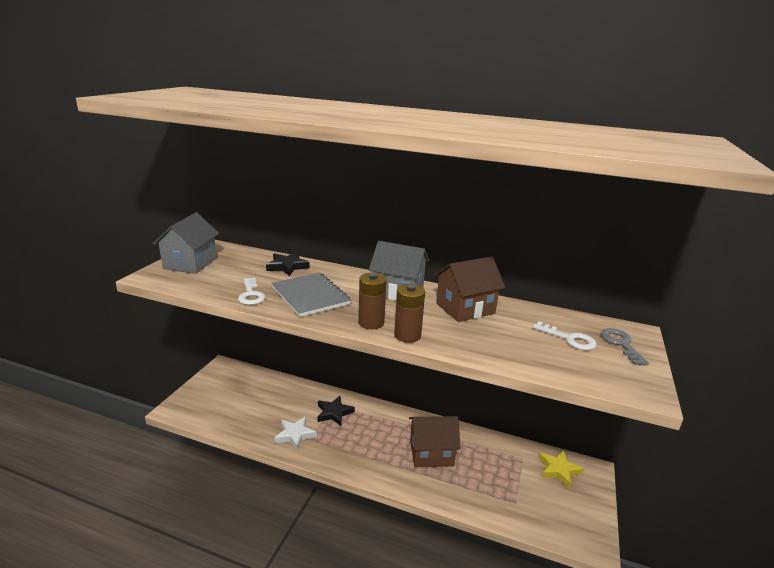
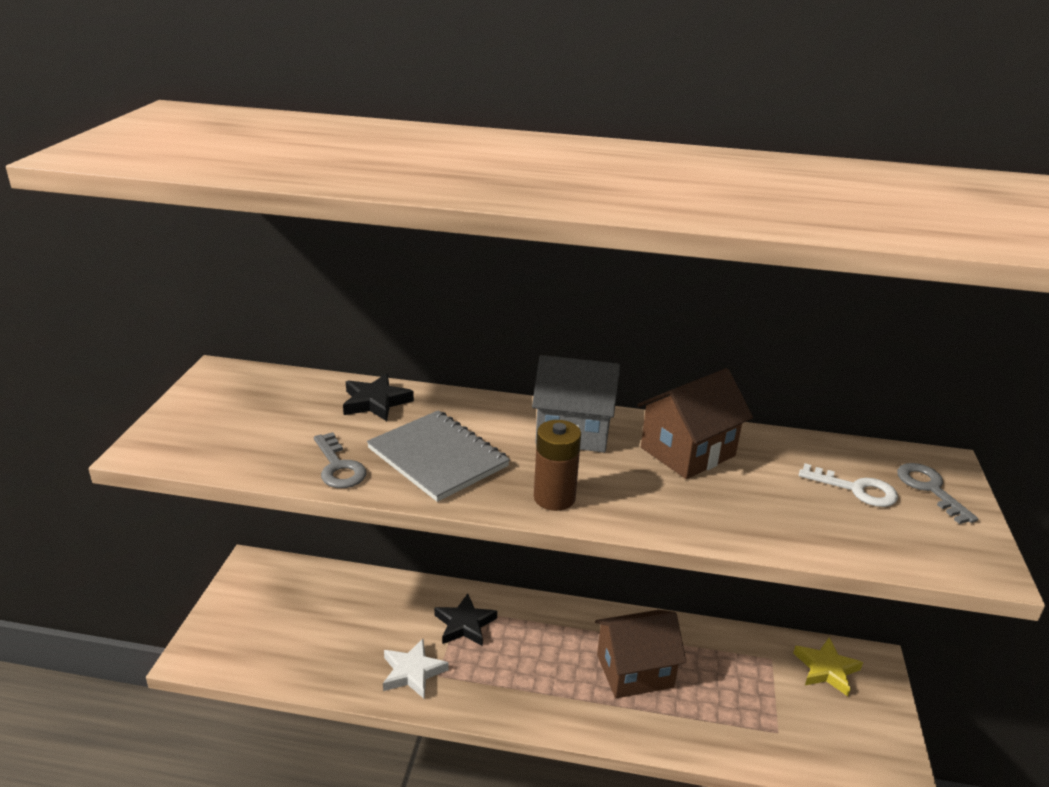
camera: 10 degrees left, 5 degrees up
grey house [153,212,219,274] -> none
white key [238,278,265,305] -> grey key [314,432,367,488]
brown battery [394,284,425,343] -> none

